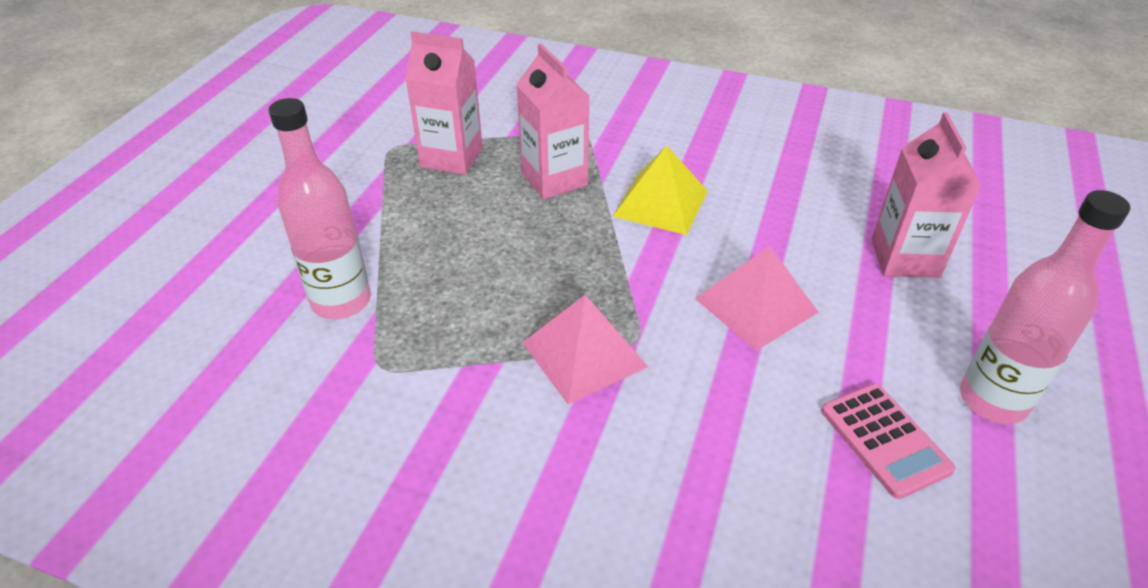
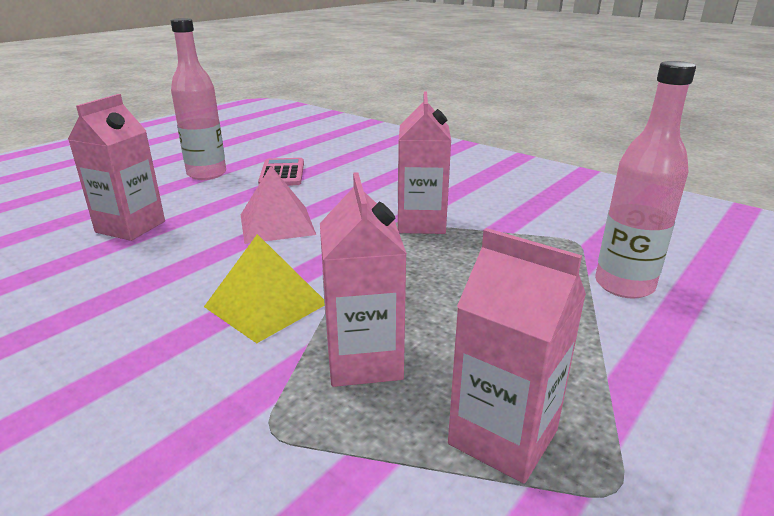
camera: 160 degrees left, 15 degrees down
pink pyramid [522,295,648,404] -> pink carton [398,91,451,234]

